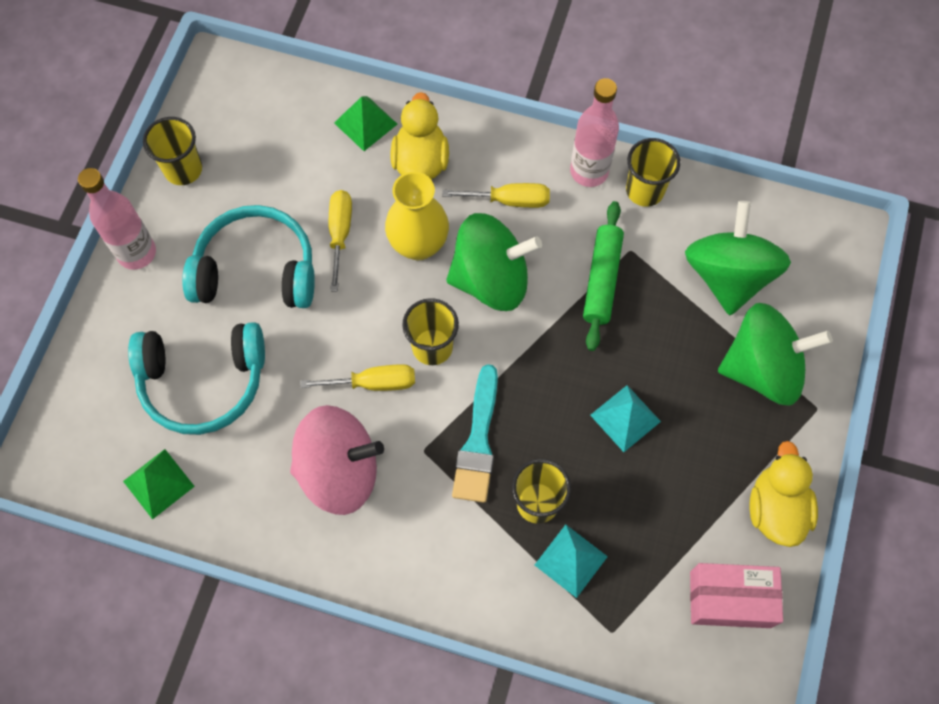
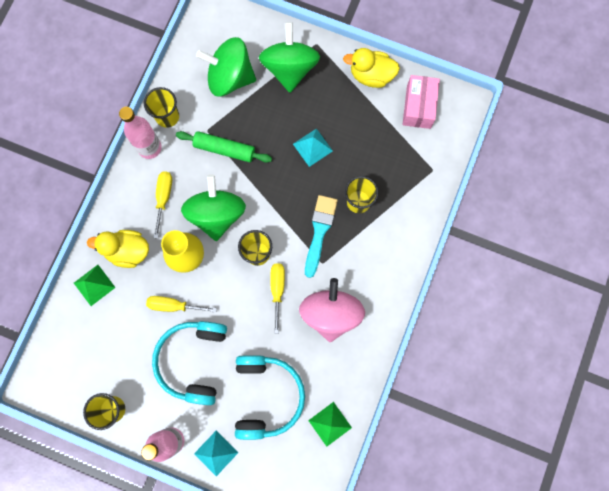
camera: 85 degrees left, 10 degrees up
turquoise brush [452,364,498,503] -> turquoise brush turned 90 degrees counterclockwise [305,195,338,278]
turquoise pyramid [535,524,608,598] -> turquoise pyramid moved to [194,431,238,476]

